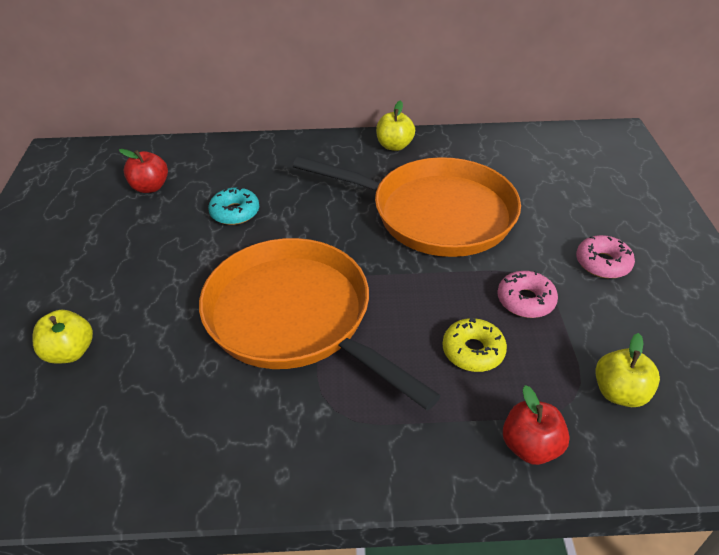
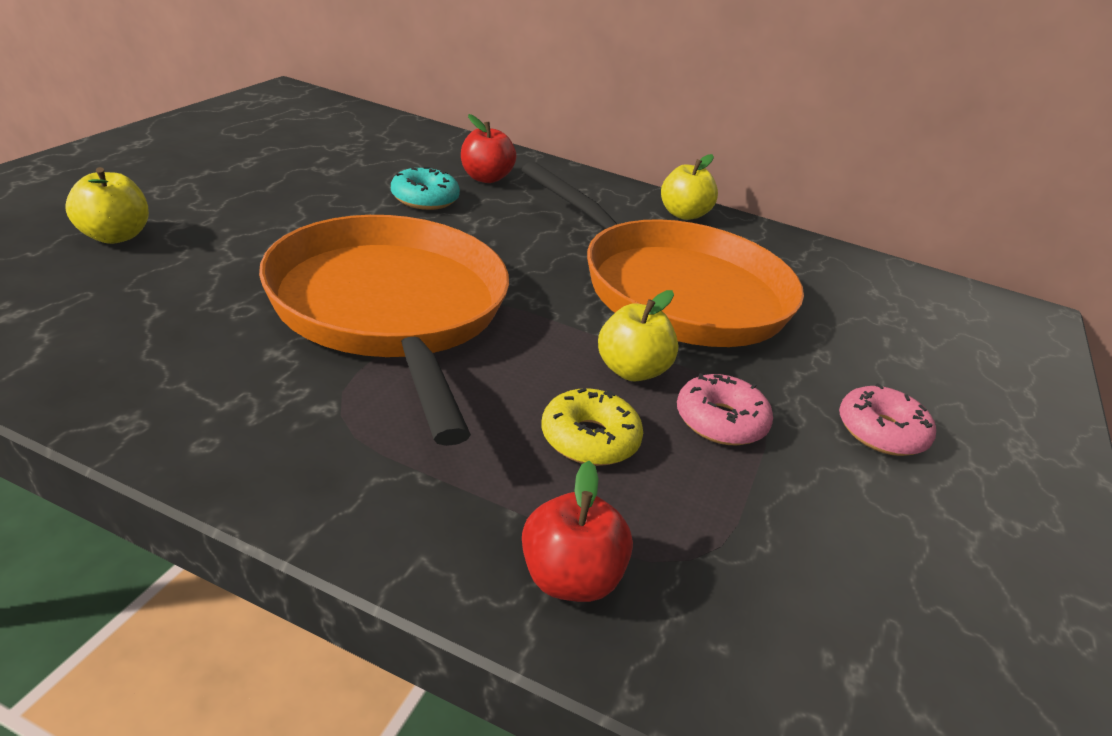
camera: 20 degrees right, 10 degrees down
red apple [119,149,168,193] -> red apple moved to [461,114,516,183]
yellow apple [595,333,660,407] -> yellow apple moved to [598,290,679,381]

